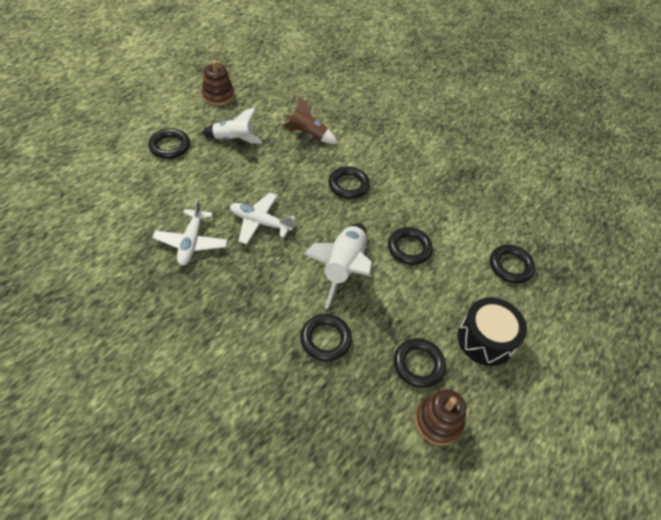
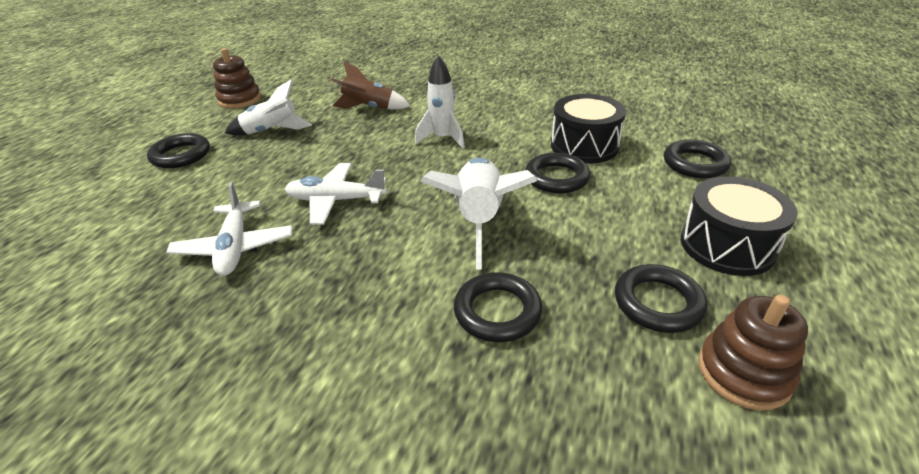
camera: 10 degrees left, 15 degrees down
black ring [328,166,370,199] -> white rocket [415,55,465,148]
none -> black drum [551,94,626,164]

